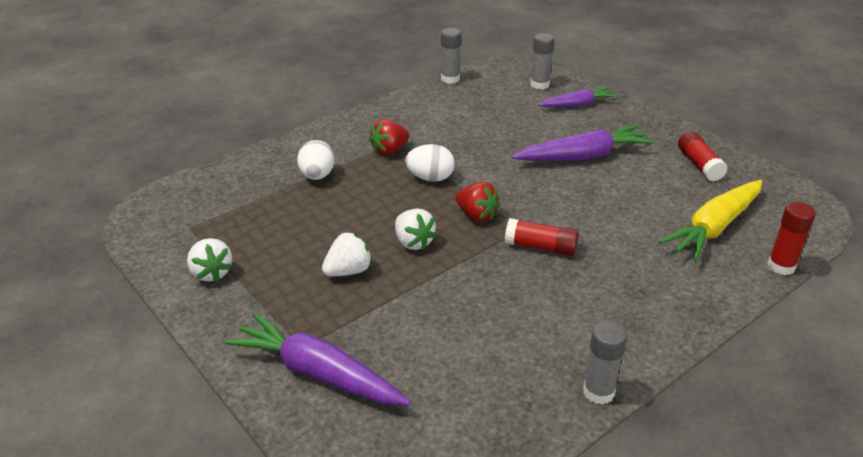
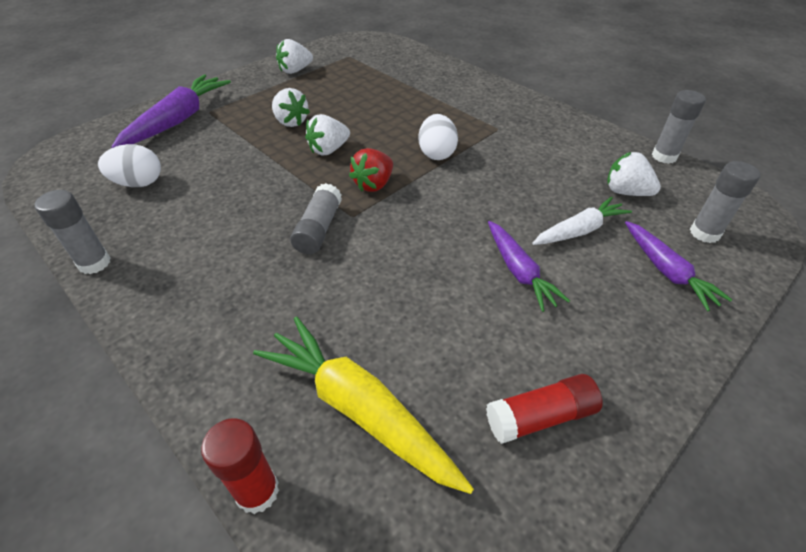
camera: 85 degrees right, 10 degrees up
white egg [297,140,335,180] -> white egg moved to [98,144,161,187]
red strawberry [369,119,409,155] -> none
red glue stick [505,218,579,256] -> grey glue stick [290,183,342,255]
purple carrot [512,125,655,161] -> purple carrot [488,221,570,312], size x0.62
none -> white carrot [532,197,632,245]
none -> white strawberry [608,152,661,196]

